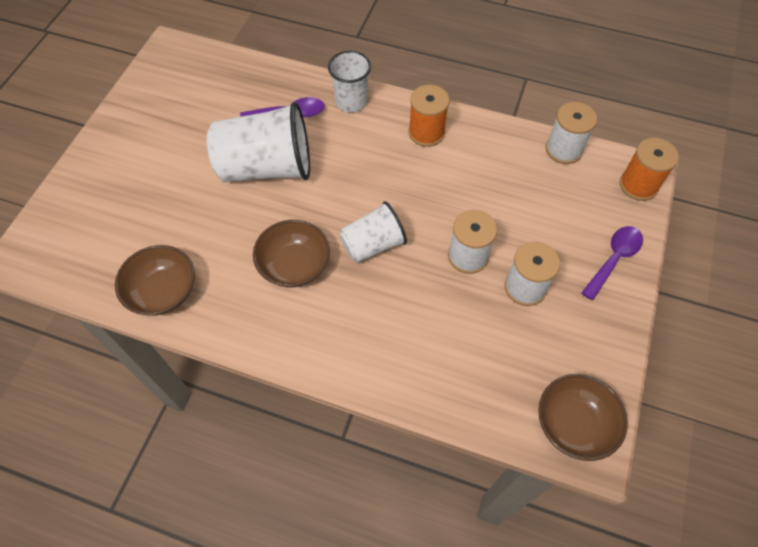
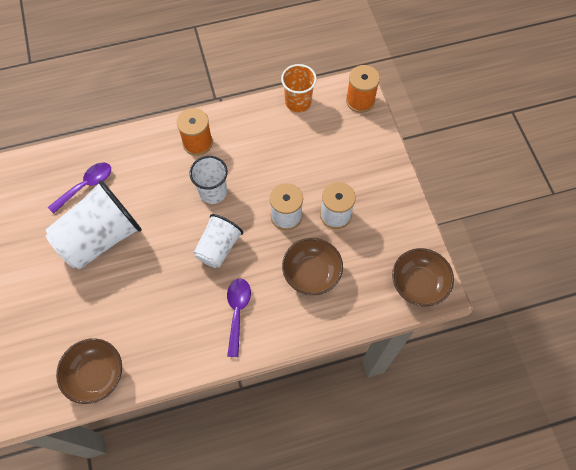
camera: 35 degrees left, 5 degrees up
brown bowl [253,220,330,287] -> brown bowl moved to [282,238,343,295]
white cup [328,51,371,112] -> white cup moved to [189,156,228,204]
white spool [546,102,597,164] -> orange cup [281,64,317,112]
purple spoon [581,226,643,300] -> purple spoon moved to [227,278,251,357]

